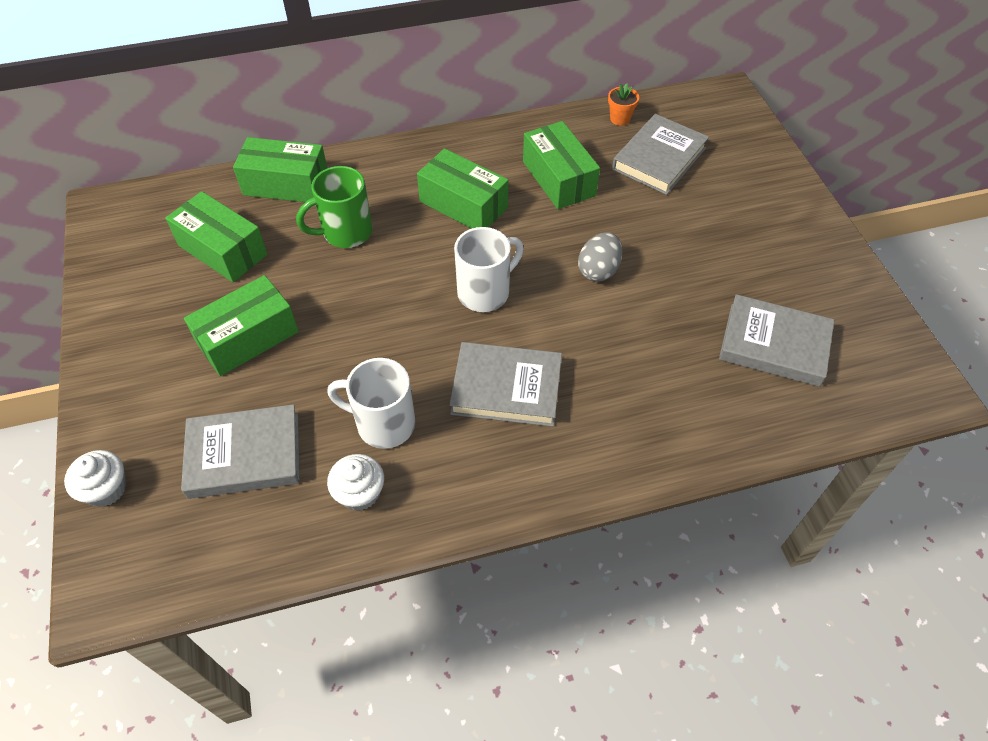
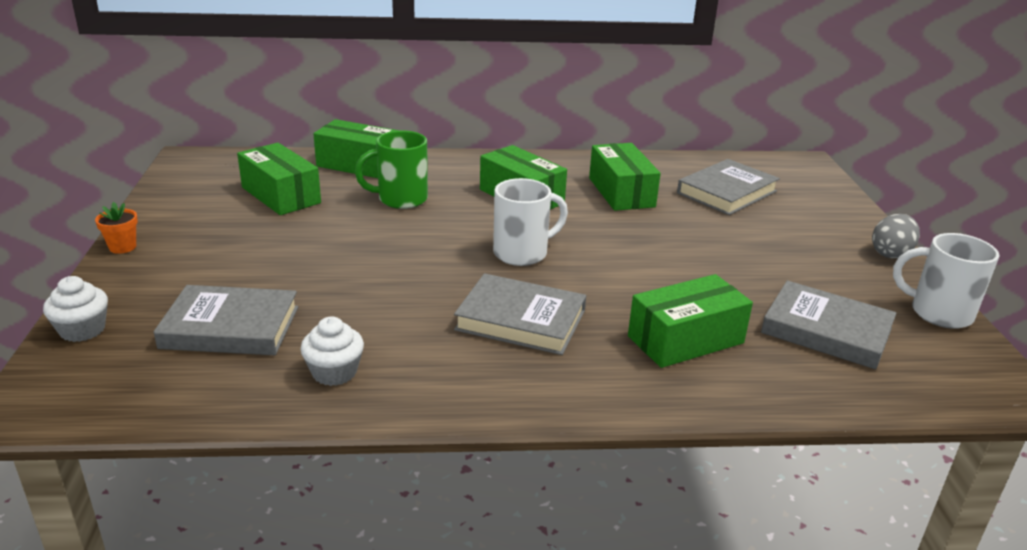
camera: 10 degrees right, 25 degrees down
green box [184,275,299,376] -> green box moved to [628,274,753,368]
white mug [327,358,415,449] -> white mug moved to [893,233,1000,329]
grey egg [578,232,623,282] -> grey egg moved to [872,214,920,258]
orange flower pot [608,83,639,126] -> orange flower pot moved to [95,202,138,254]

